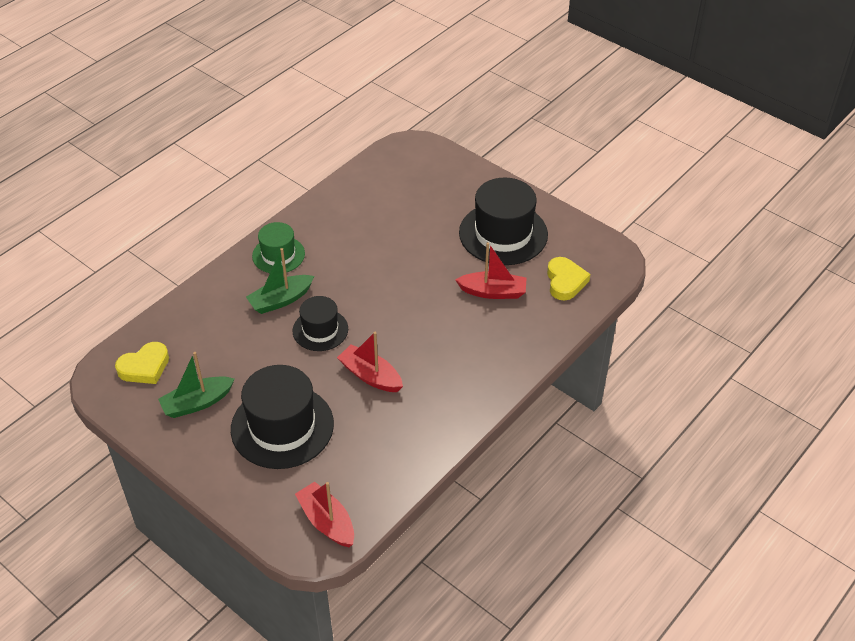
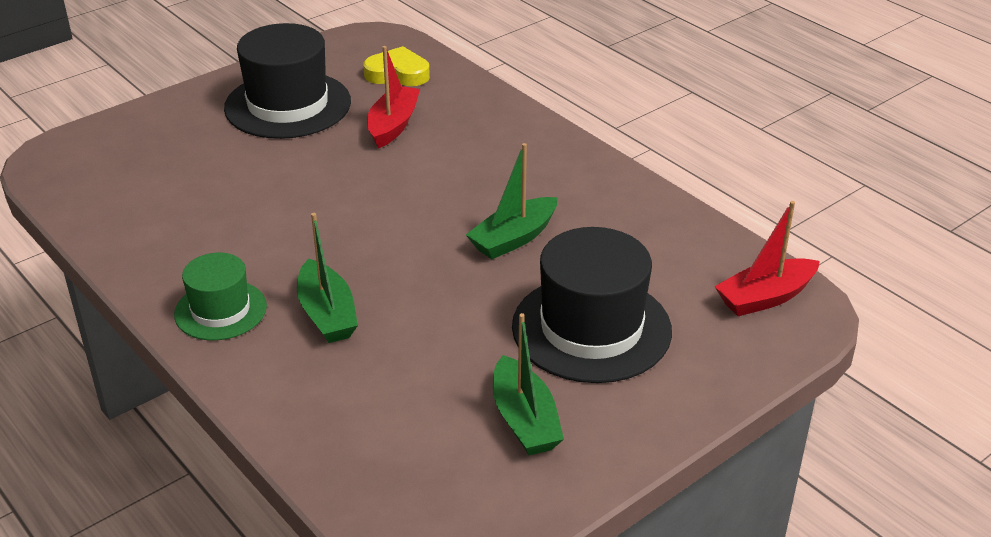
camera: 80 degrees left, 10 degrees down
yellow heart [115,342,169,384] -> none
black hat [293,296,348,351] -> none
red boat [337,332,403,392] -> green boat [466,143,557,259]

